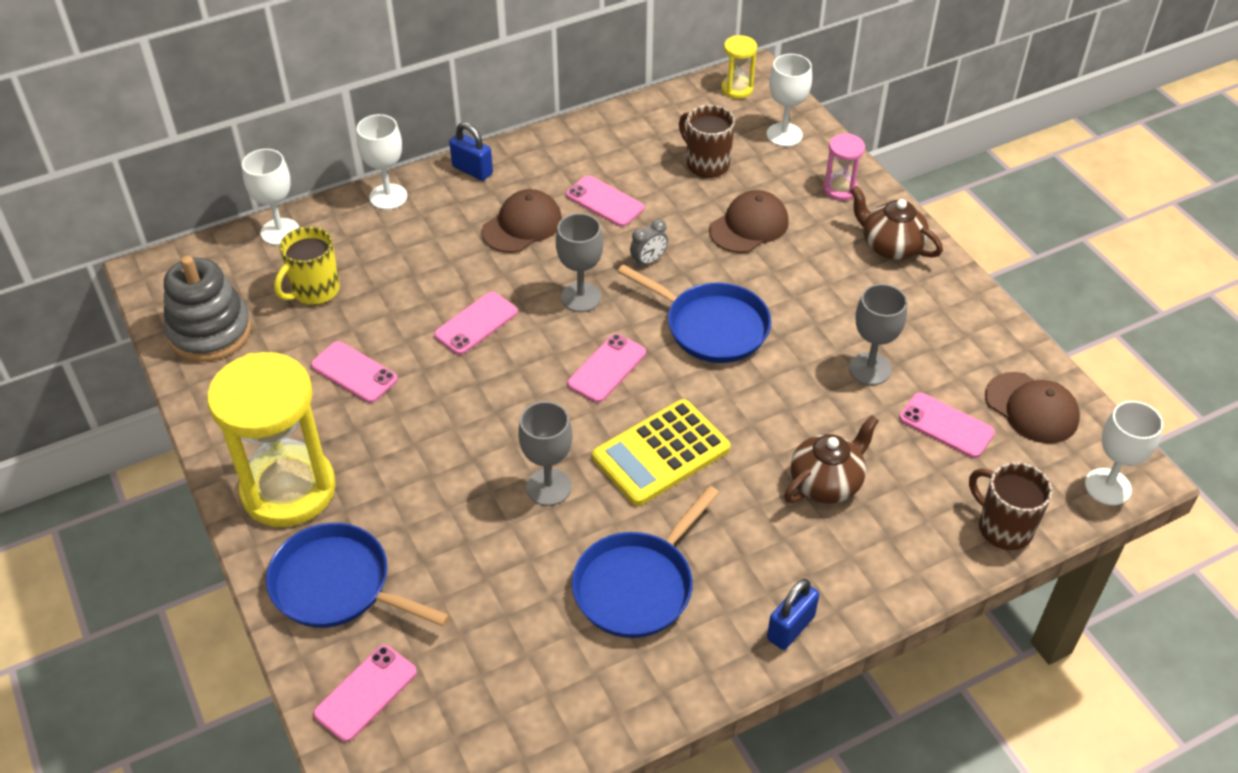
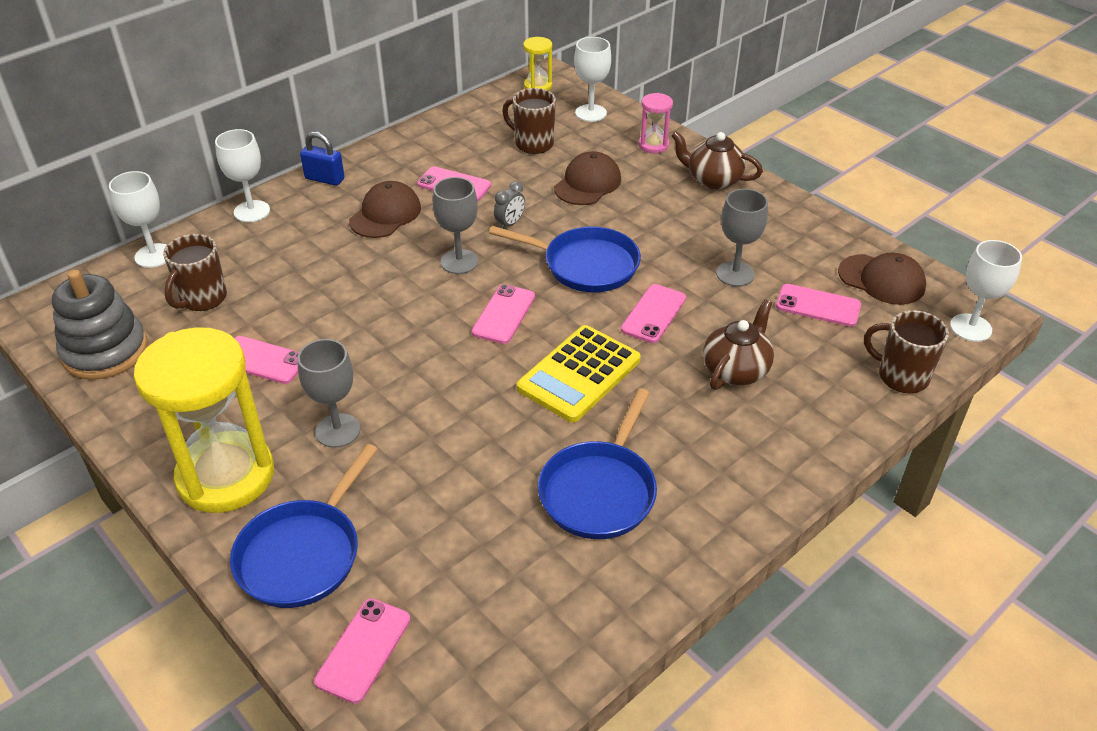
camera: 15 degrees left, 5 degrees down
blue pan [266,523,450,628] -> blue pan turned 75 degrees counterclockwise [230,444,377,608]
yellow mug [274,226,340,305] -> brown mug [163,234,227,311]
pink phone [434,292,518,355] -> pink phone moved to [621,284,686,343]
grey goblet [518,401,572,506] -> grey goblet moved to [298,339,360,448]
blue padlock [767,579,819,650] -> none

